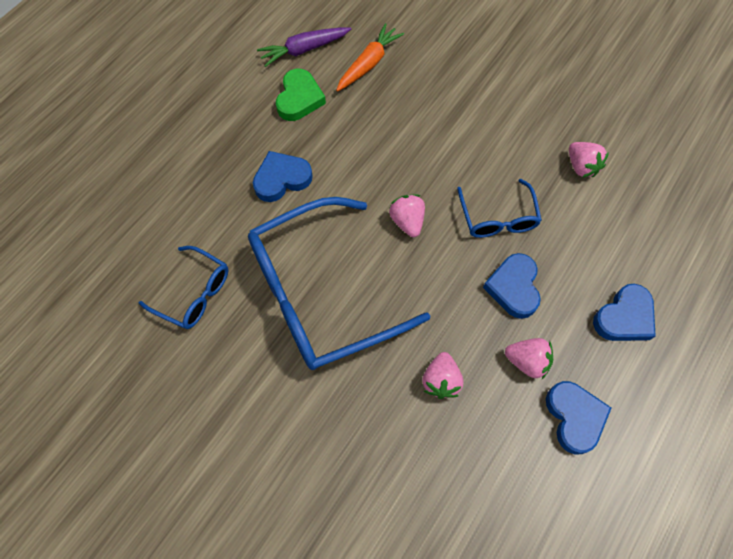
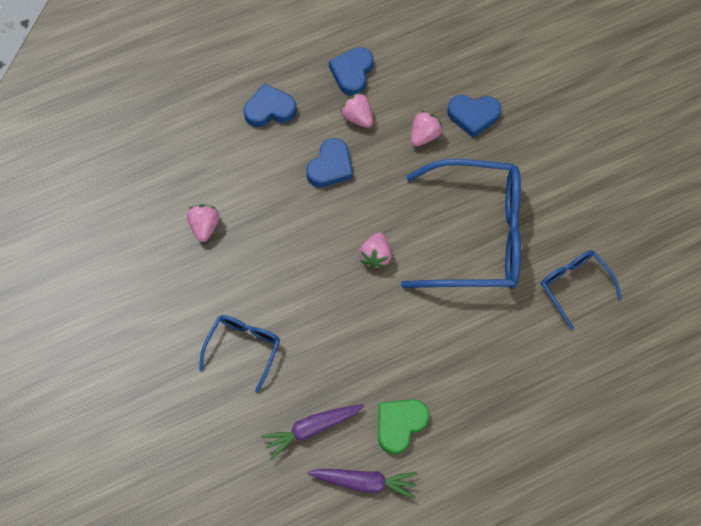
camera: 150 degrees left, 0 degrees up
blue heart [253,151,313,202] -> blue heart moved to [447,95,501,138]
orange carrot [336,23,404,91] -> purple carrot [261,404,364,460]
blue glasses [457,179,542,238] -> blue glasses moved to [199,315,280,393]

